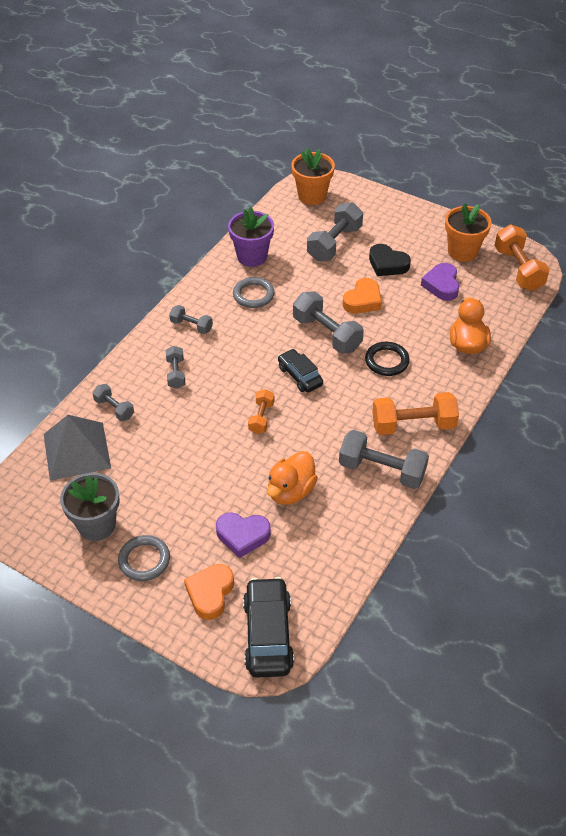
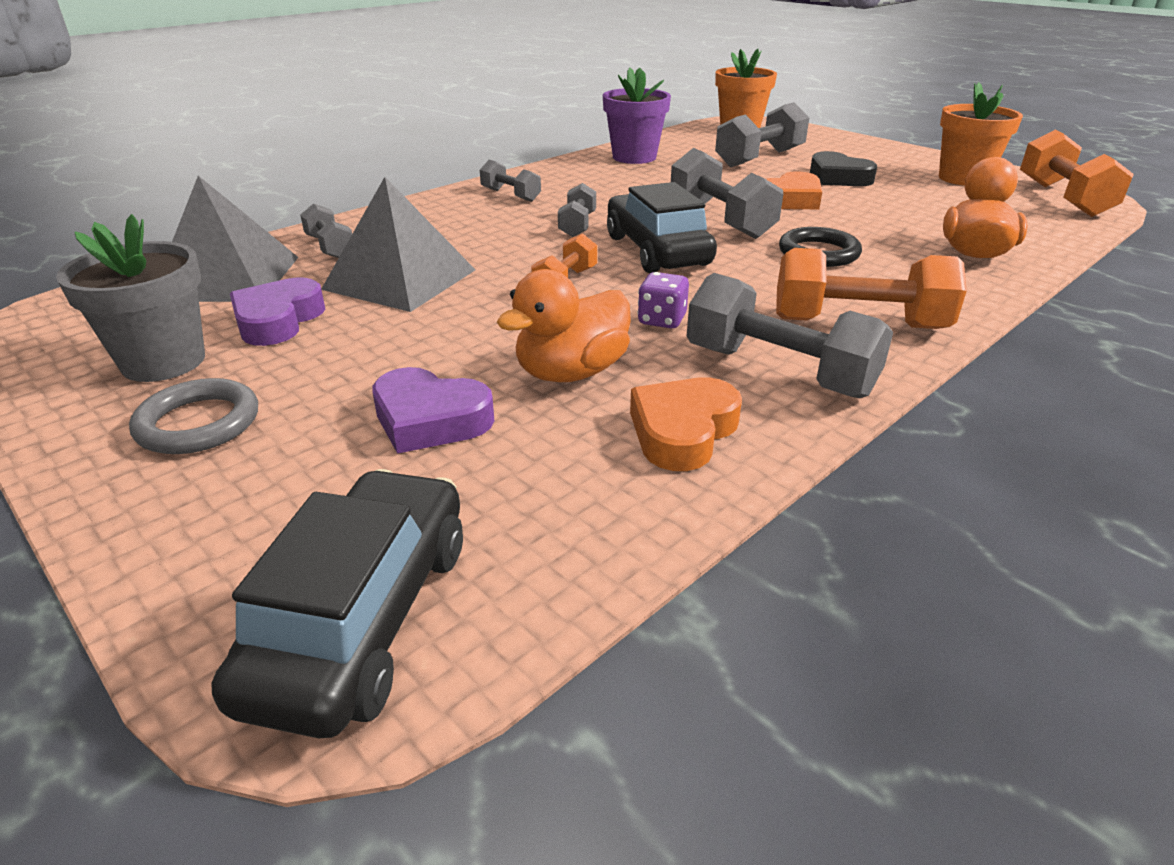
camera: 15 degrees right, 15 degrees down
grey dumbbell [166,346,185,389] -> grey dumbbell moved to [558,183,596,237]
orange heart [184,564,234,620] -> orange heart moved to [630,377,742,471]
grey ring [233,277,275,308] -> none
black car [278,349,323,392] -> black car [607,182,717,273], size x1.56
purple heart [421,263,459,301] -> purple heart moved to [230,277,325,346]
none -> grey pyramid [321,177,475,312]
none -> purple dice [637,272,689,329]

